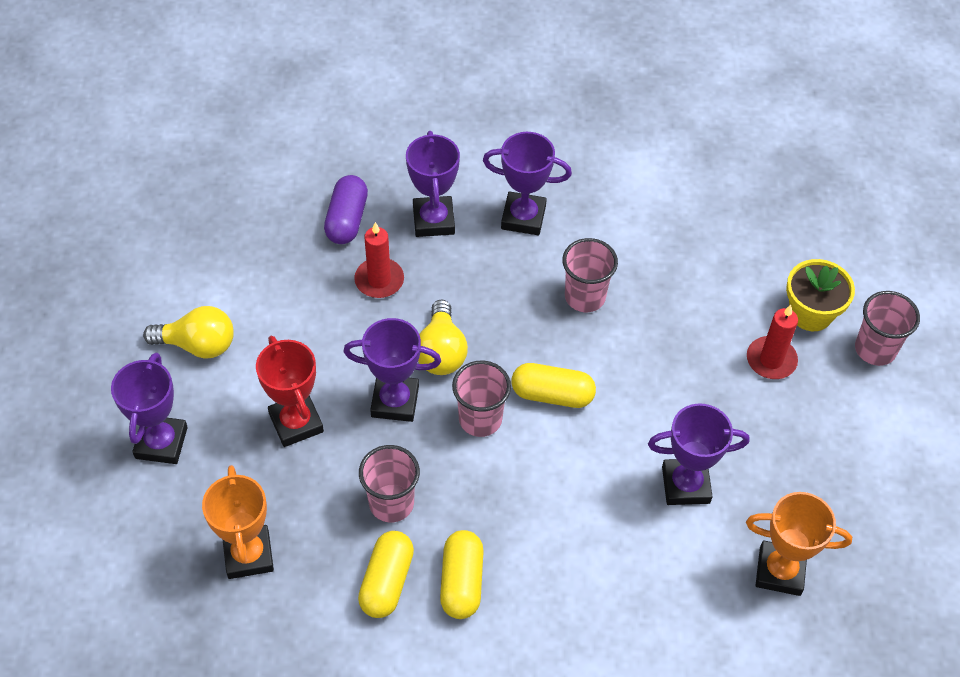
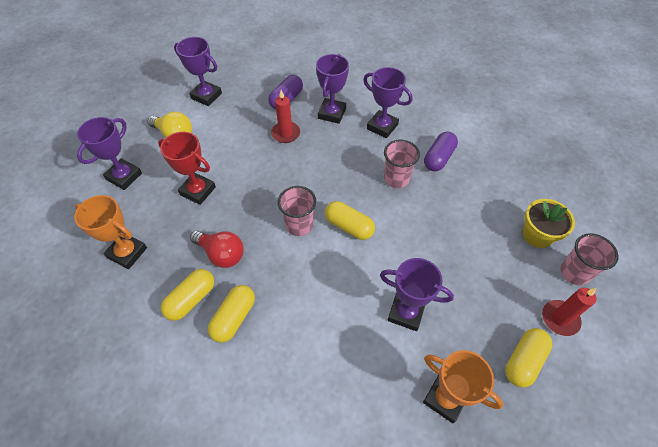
camera: 25 degrees right, 0 degrees up
orange trophy [202,465,274,579] -> orange trophy turned 75 degrees counterclockwise [74,195,147,269]
red trophy [256,336,324,447] -> red trophy turned 60 degrees counterclockwise [158,132,216,205]
purple trophy [343,318,441,422] -> purple trophy moved to [174,37,222,106]
pink cup [359,445,420,522] -> red light bulb [190,230,244,268]
yellow light bulb [418,300,468,375] -> none
red candle [747,305,798,379] -> red candle moved to [542,288,597,336]
none -> purple capsule [424,131,458,171]
none -> yellow capsule [505,328,552,388]

